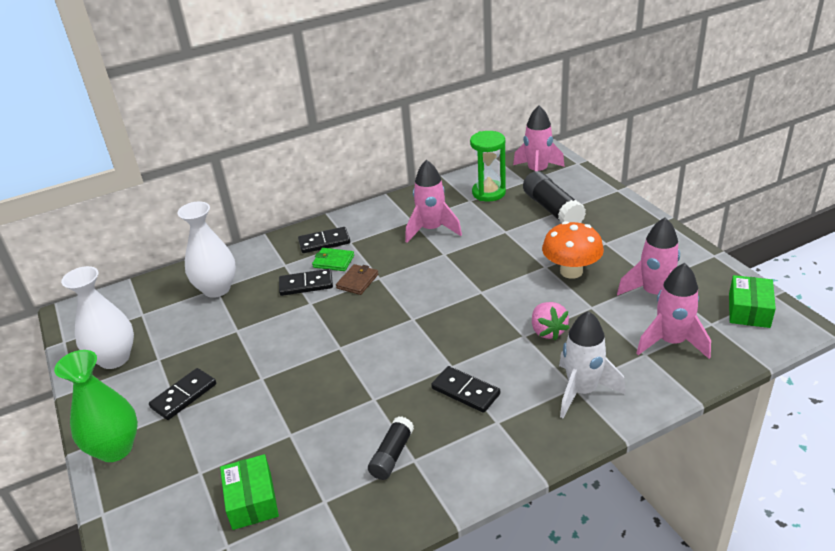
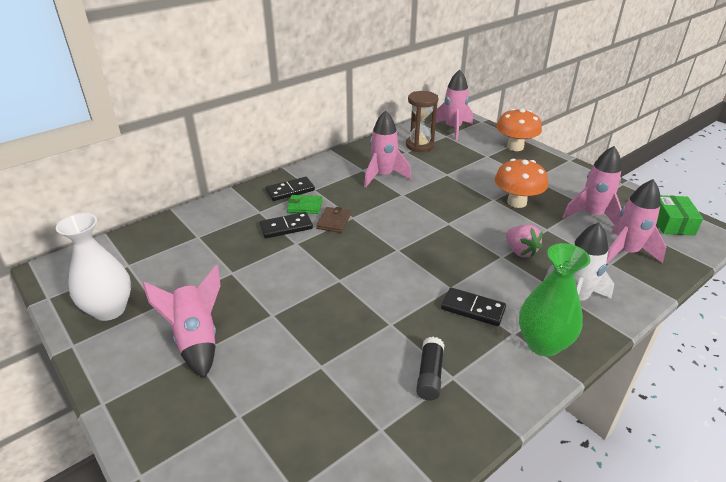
camera: 15 degrees left, 0 degrees up
green vase [54,350,138,462] -> green vase moved to [519,243,590,357]
black domino [149,368,216,420] -> pink rocket [142,265,221,379]
white vase [177,201,236,298] -> none
green box [220,454,279,530] -> none
green hourglass [470,131,506,202] -> brown hourglass [406,91,438,152]
black glue stick [523,171,586,223] -> none
none -> orange mushroom [496,108,542,151]

